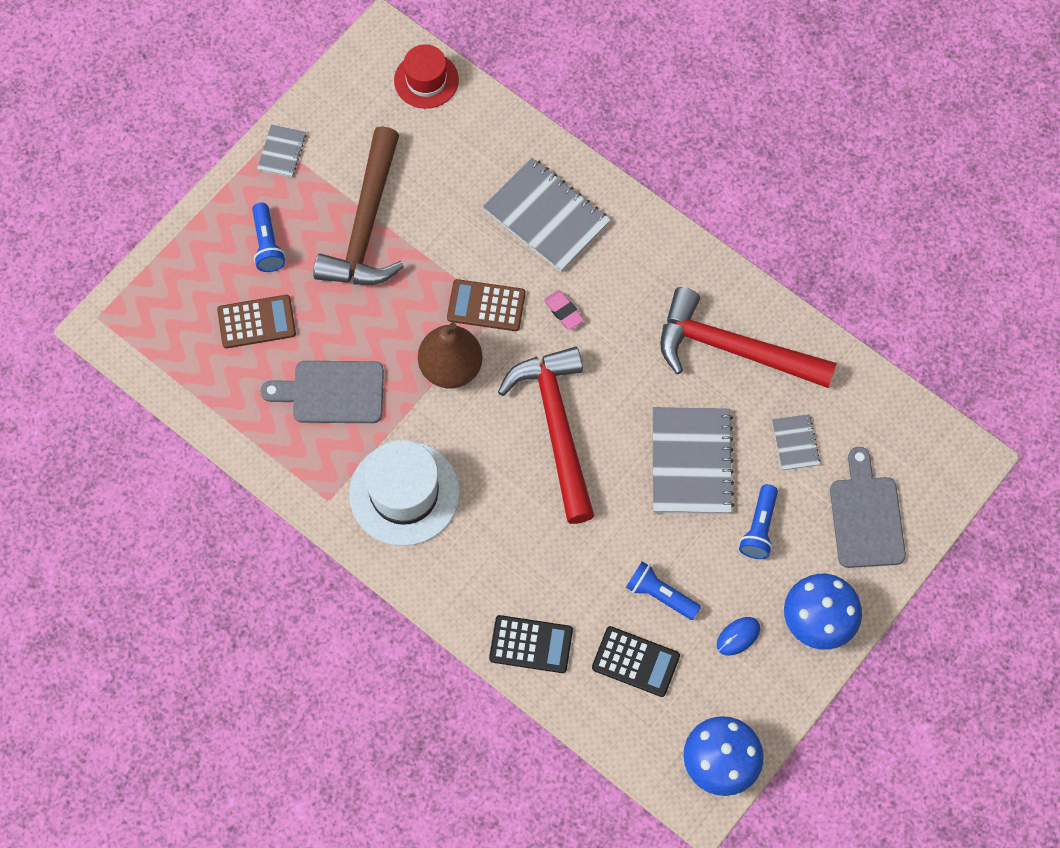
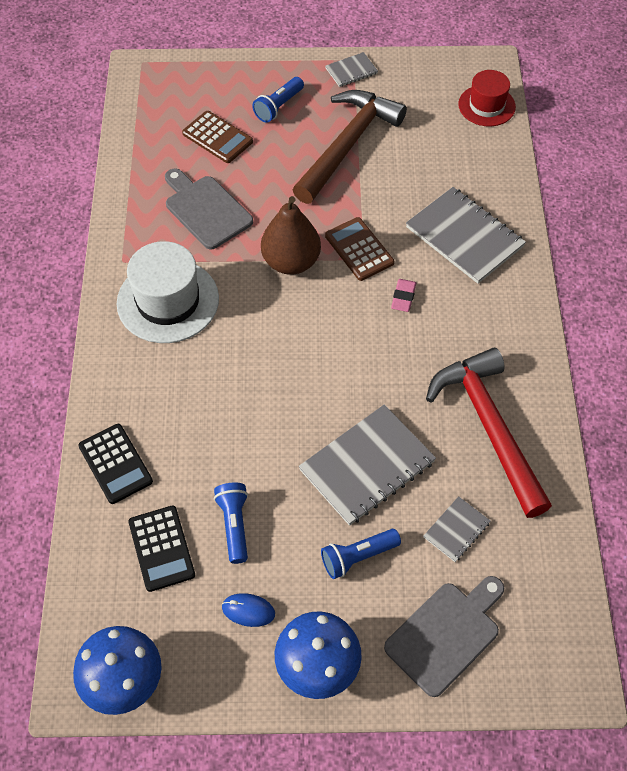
camera: 50 degrees right, 10 degrees down
brown hammer [313,126,404,285] -> brown hammer turned 150 degrees clockwise [293,90,407,204]
grey notebook [483,158,611,272] -> grey notebook turned 45 degrees counterclockwise [406,187,526,284]
red hammer [498,347,594,524] -> none

